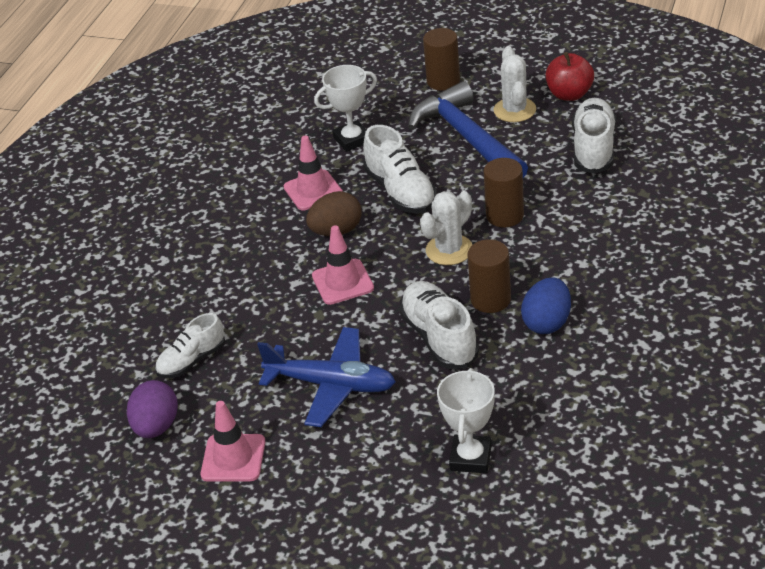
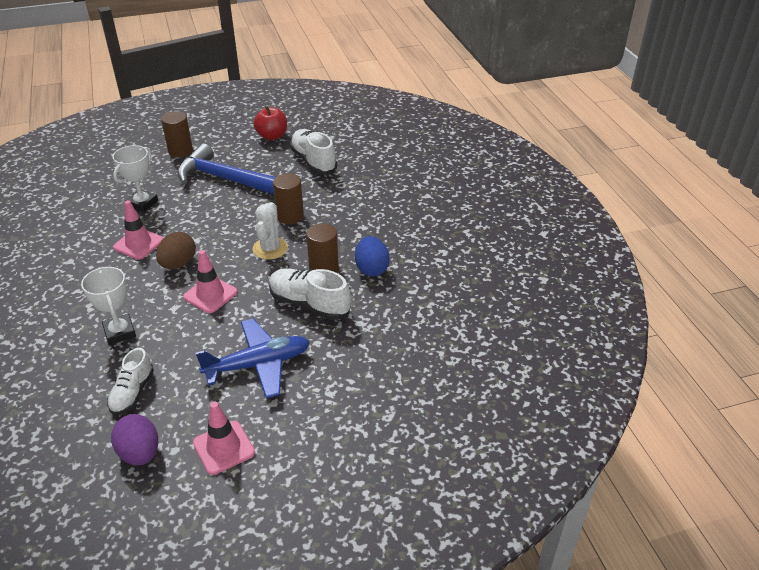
camera: 40 degrees left, 0 degrees up
white shoe [363,125,437,214] -> none
white trophy [437,368,495,473] -> white trophy moved to [81,267,136,345]
white cactus [494,46,536,122] -> none

